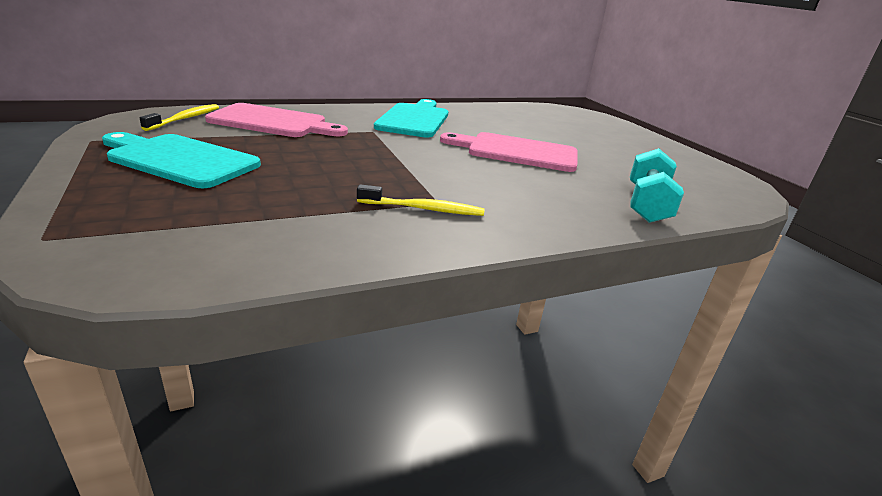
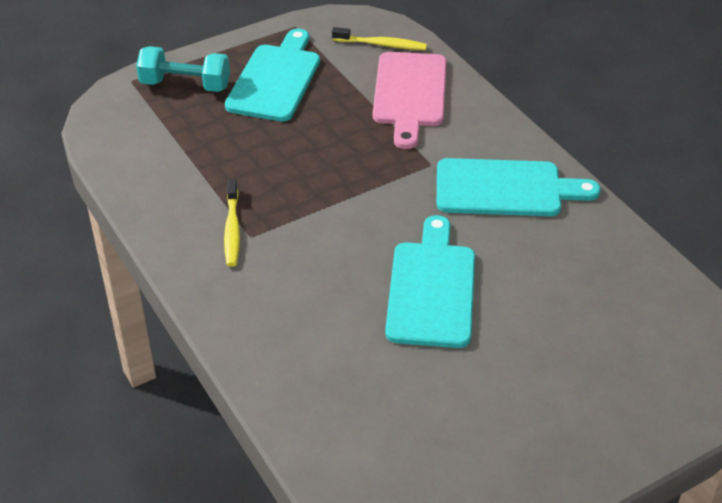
camera: 85 degrees right, 15 degrees up
pink cutting board [440,132,578,172] -> turquoise cutting board [385,215,475,348]
turquoise dumbbell [630,148,684,223] -> turquoise dumbbell moved to [136,46,230,92]

